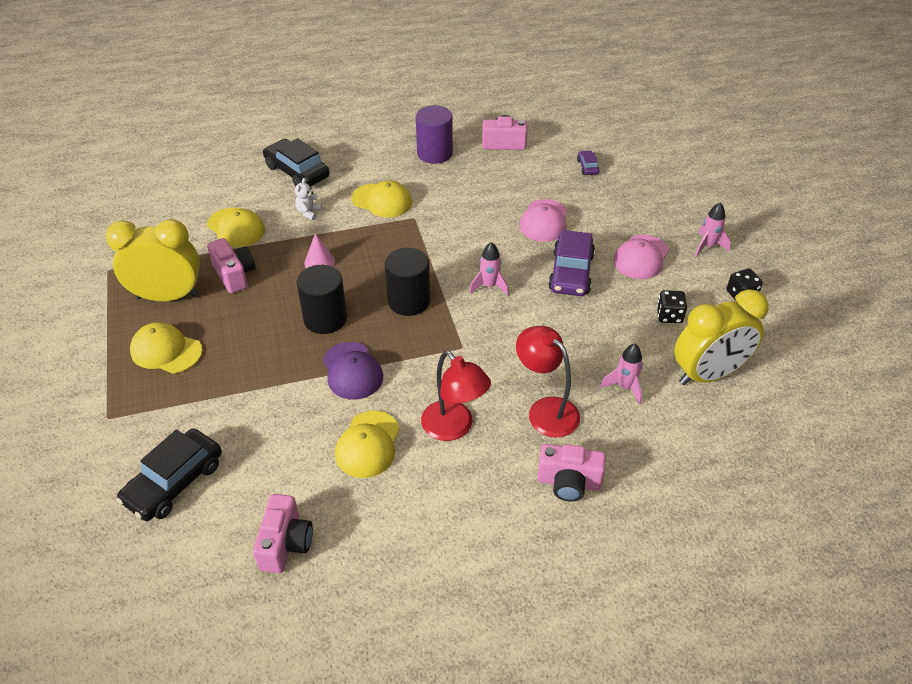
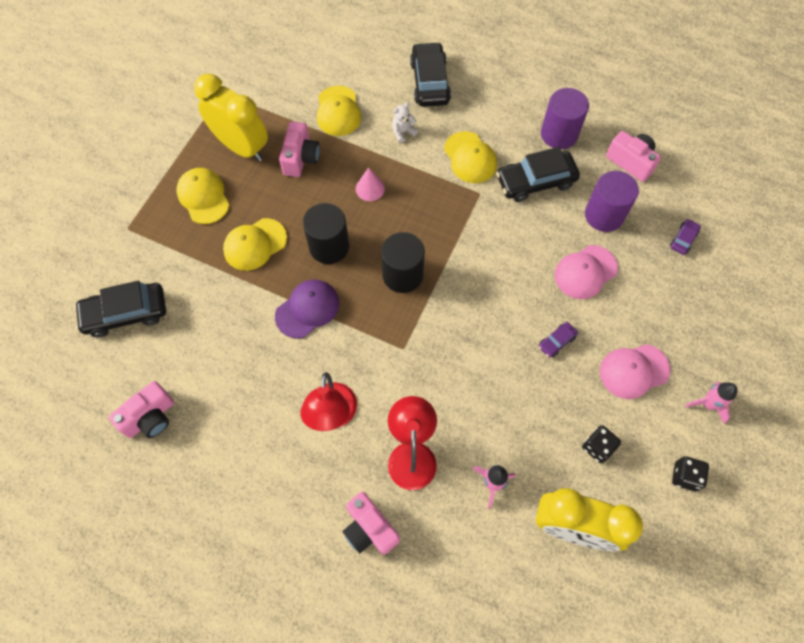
camera: 40 degrees right, 20 degrees up
purple cap [323,342,383,400] -> purple cap turned 150 degrees counterclockwise [275,279,339,339]
yellow cap [335,410,400,478] -> yellow cap moved to [223,218,287,271]
pink rocket [469,242,509,295] -> none
purple car [548,230,595,296] -> purple car [538,322,578,358], size x0.48
none -> black car [496,147,580,202]
none -> purple cylinder [585,171,639,232]

